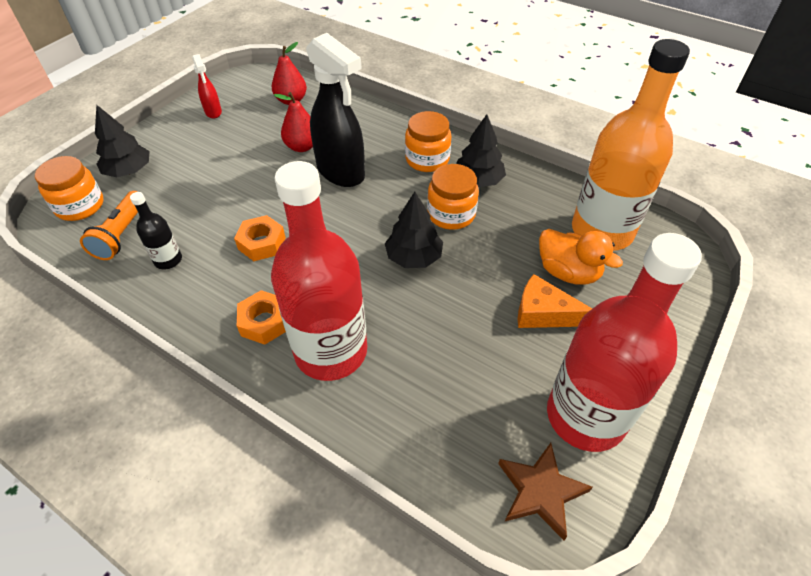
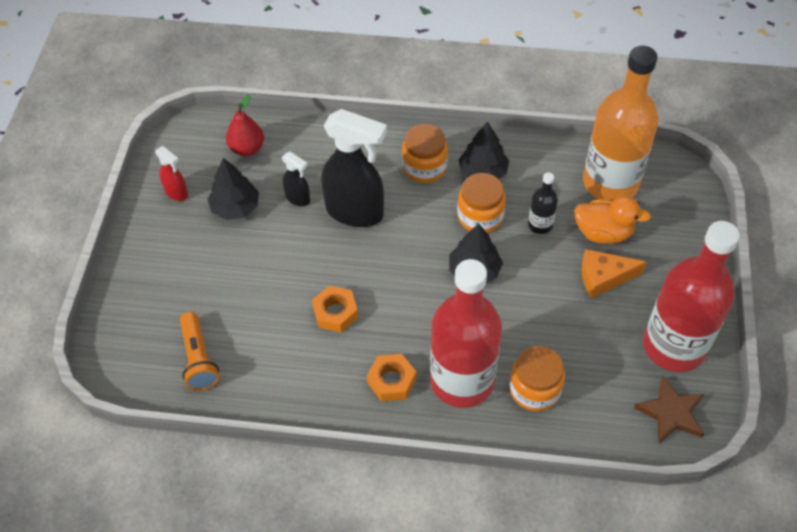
camera: 25 degrees left, 5 degrees up
orange jar [35,156,104,221] -> orange jar moved to [510,346,565,411]
black tree [95,105,150,177] -> black tree moved to [208,158,259,220]
black bottle [130,192,182,269] -> black bottle moved to [528,172,558,234]
red pear [274,92,313,152] -> black spray bottle [282,152,310,206]

